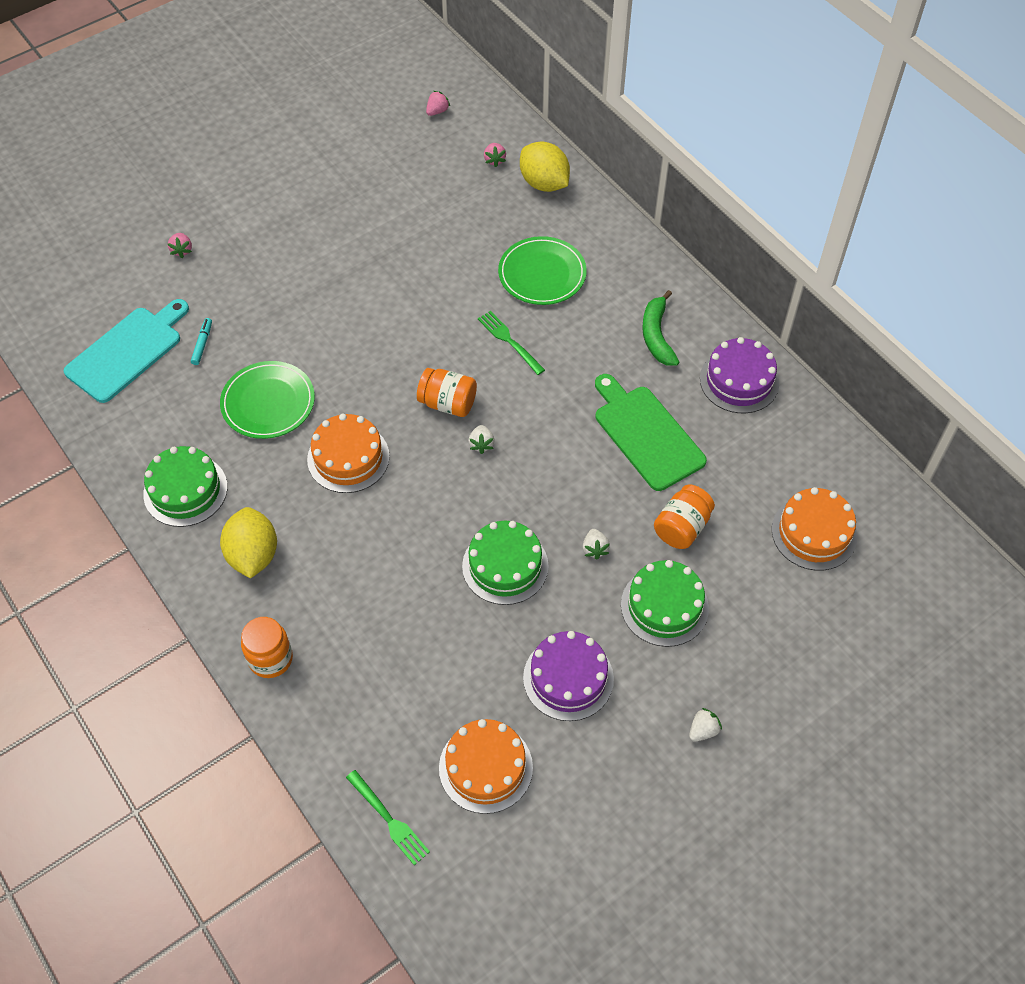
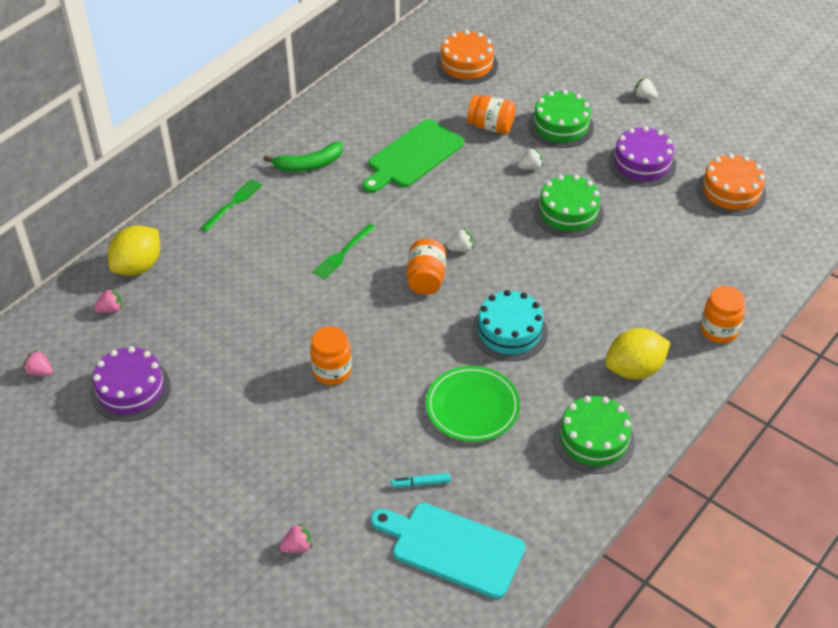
camera: 105 degrees left, 10 degrees down
orange cake [307,414,390,493] -> turquoise cake [472,290,548,361]
green fork [346,770,430,865] -> green fork moved to [201,179,262,231]
green plate [498,236,587,305] -> none
purple cake [700,337,779,413] -> purple cake moved to [91,346,171,422]
none -> orange jar [310,326,352,385]

